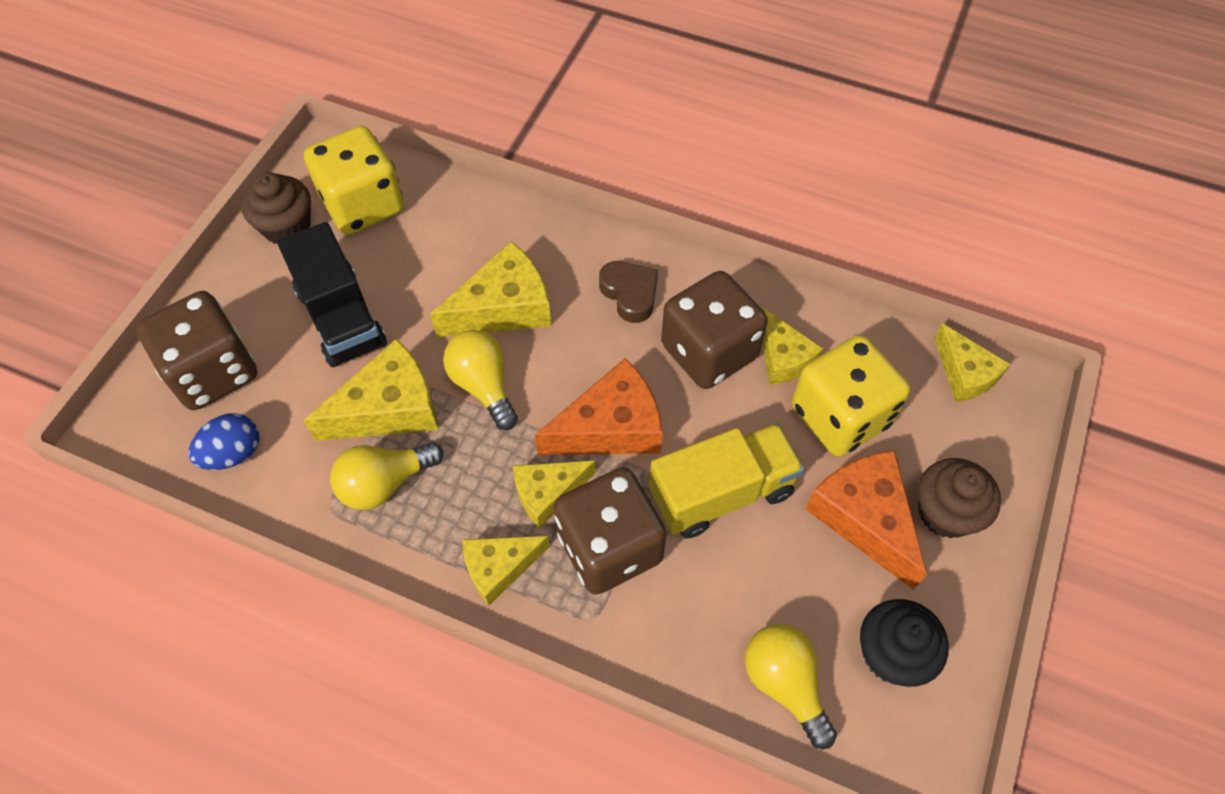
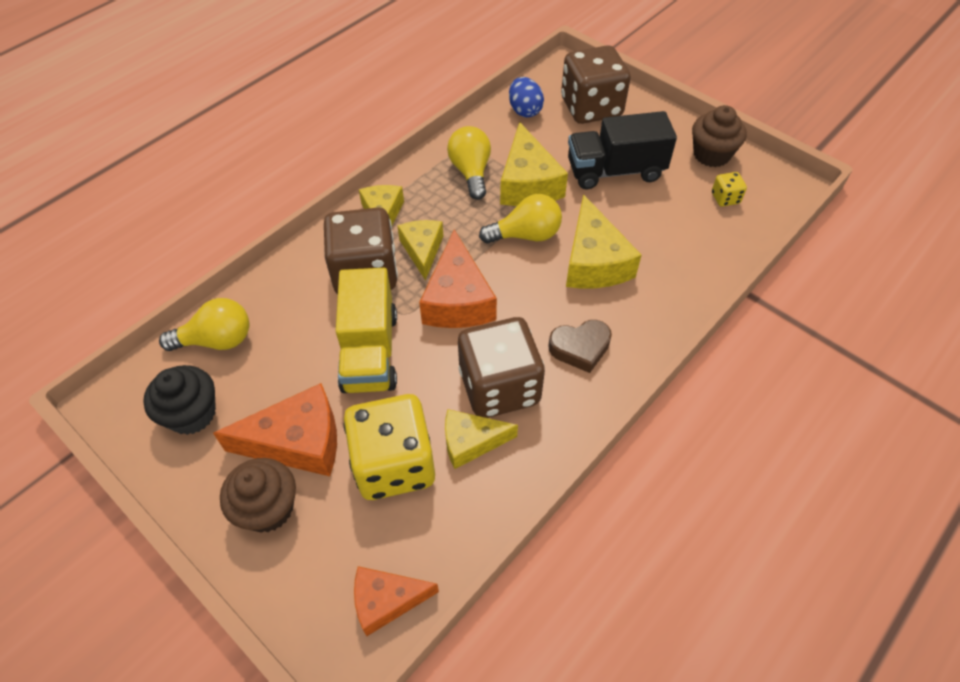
camera: 110 degrees right, 5 degrees down
yellow dice [304,126,404,235] -> yellow dice [712,172,747,207], size x0.42
yellow cheese [934,323,1010,402] -> orange cheese [354,566,439,636]

